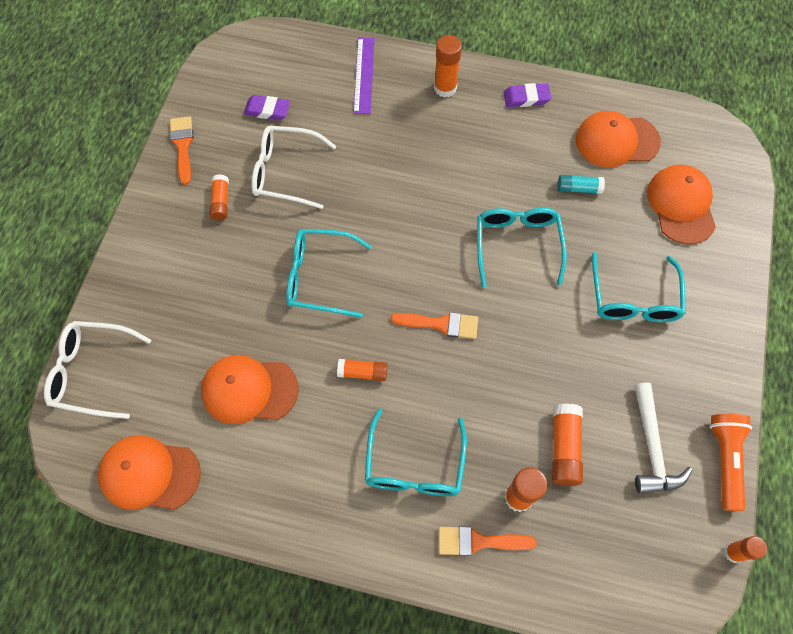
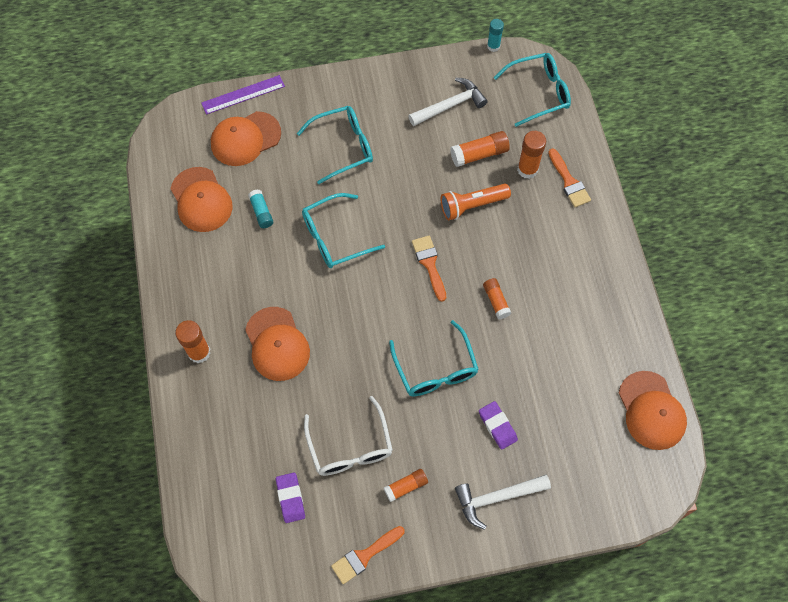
camera: 115 degrees left, 0 degrees up
white glasses [44,321,151,419] -> none
orange cap [201,355,299,424] -> orange cap moved to [245,307,310,381]
purple ruler [353,38,375,114] -> purple ruler moved to [201,75,285,115]
turquoise glasses [365,408,467,496] -> turquoise glasses moved to [493,53,571,127]
purple eraser [504,83,551,107] -> purple eraser moved to [479,401,518,450]
orange flashlight [710,414,752,511] -> orange flashlight moved to [441,184,511,220]
orange glue stick [724,536,767,563] -> turquoise glue stick [487,19,504,52]
none -> white hammer [455,475,551,530]

